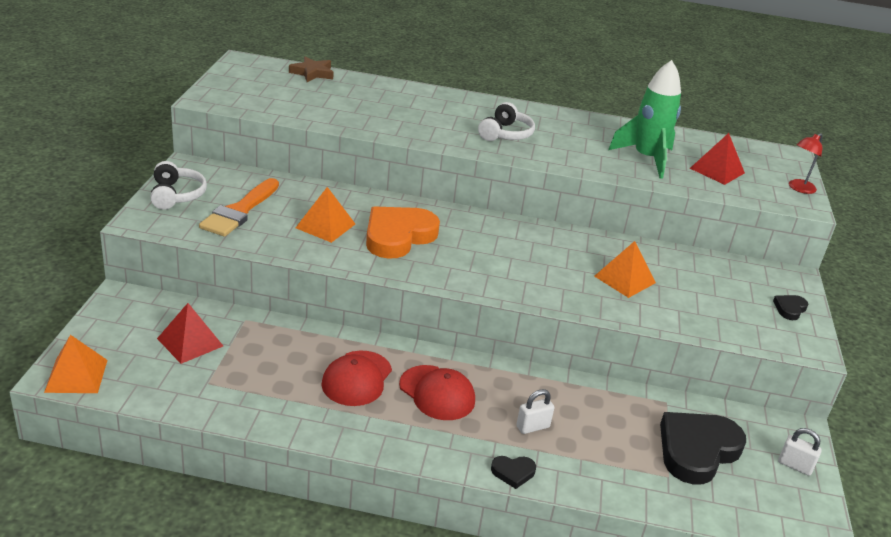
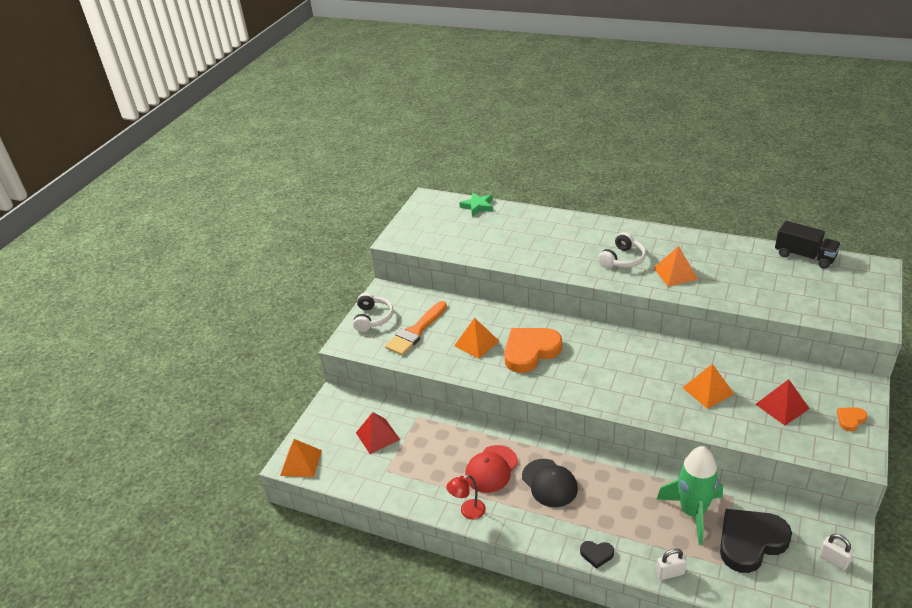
camera: 20 degrees right, 5 degrees up
brown star [289,56,334,82] -> green star [459,192,493,217]
red cap [399,365,475,420] -> black cap [522,459,578,507]
white padlock [516,389,554,434] -> white padlock moved to [656,548,687,580]
green rocket [608,60,681,179] -> green rocket moved to [656,446,723,545]
red pyramid [690,133,745,185] -> red pyramid moved to [755,379,810,425]
black heart [773,295,808,320] -> orange heart [837,407,867,431]
red lamp [789,133,823,194] -> red lamp moved to [446,475,486,520]
none -> orange pyramid [654,246,698,287]
none -> black truck [775,221,841,269]

